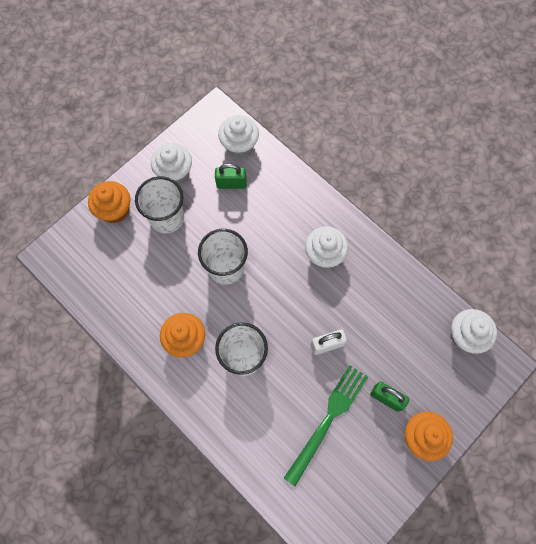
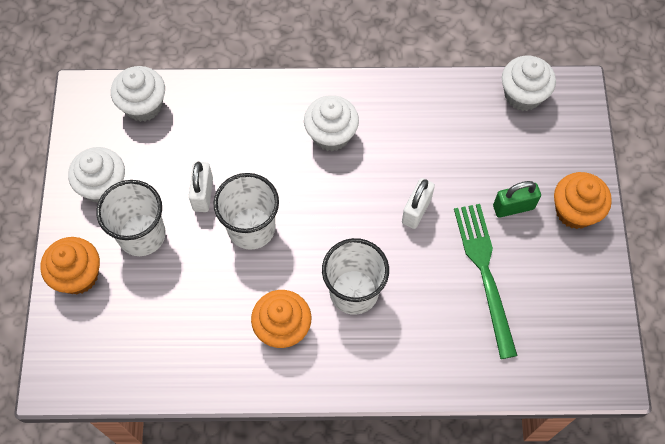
camera: 45 degrees left, 5 degrees down
green padlock [215,163,246,189] -> none
none -> white padlock [189,162,213,212]

